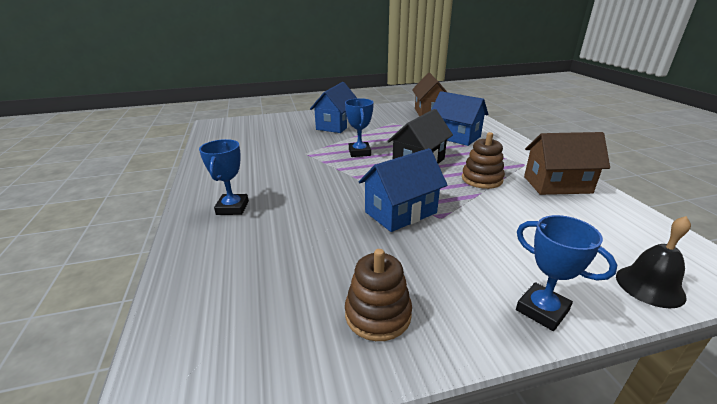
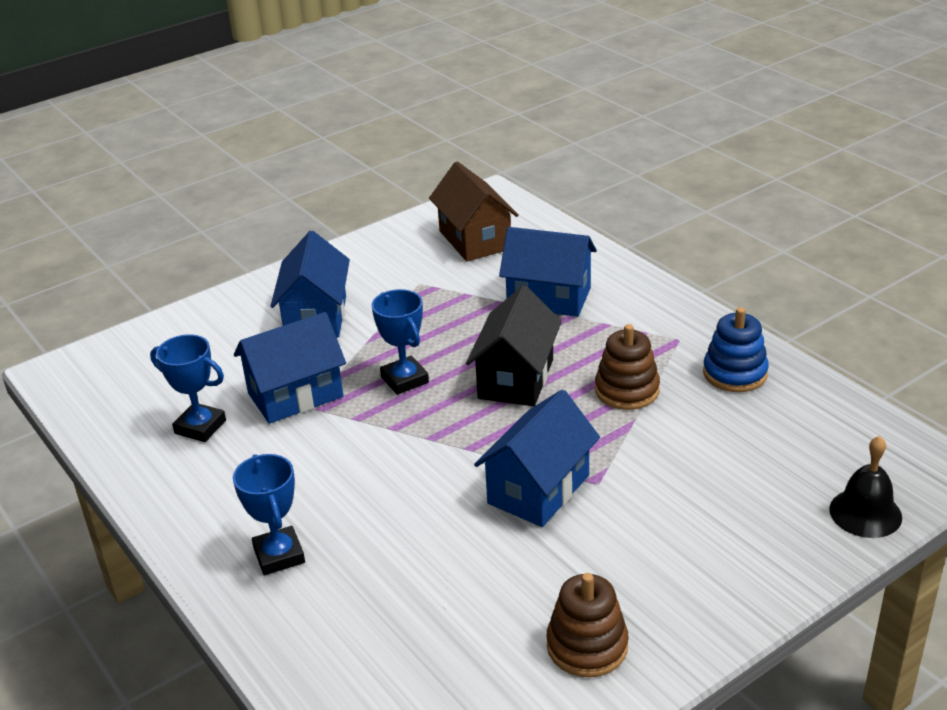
camera: 20 degrees left, 5 degrees up
blue trophy [516,215,617,331] -> blue trophy moved to [150,334,226,442]
brown house [524,132,610,195] -> blue stacking toy [703,307,769,392]
none -> blue house [234,312,346,424]

